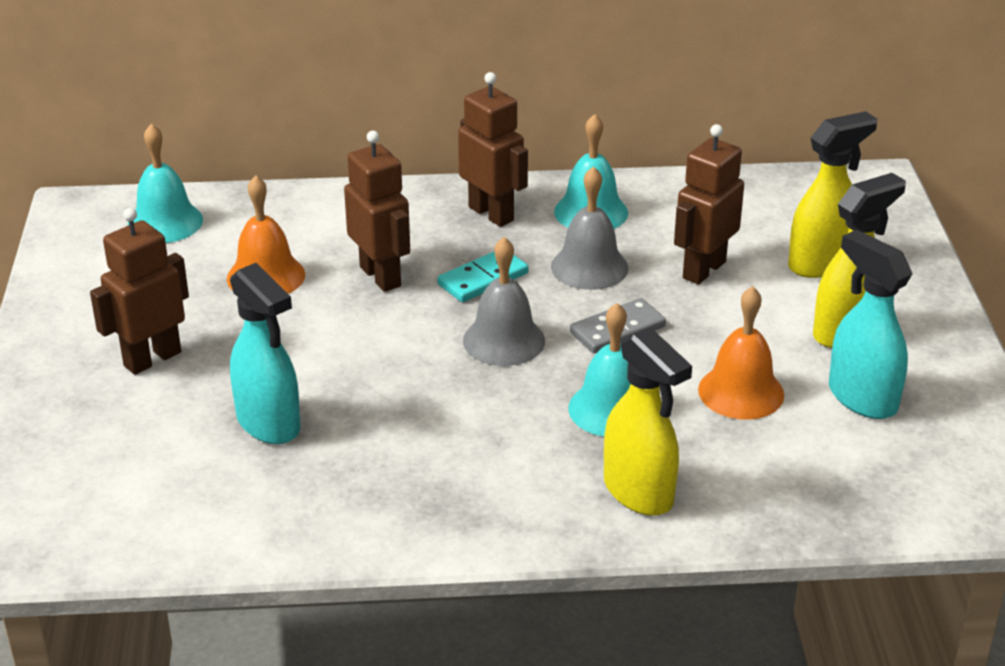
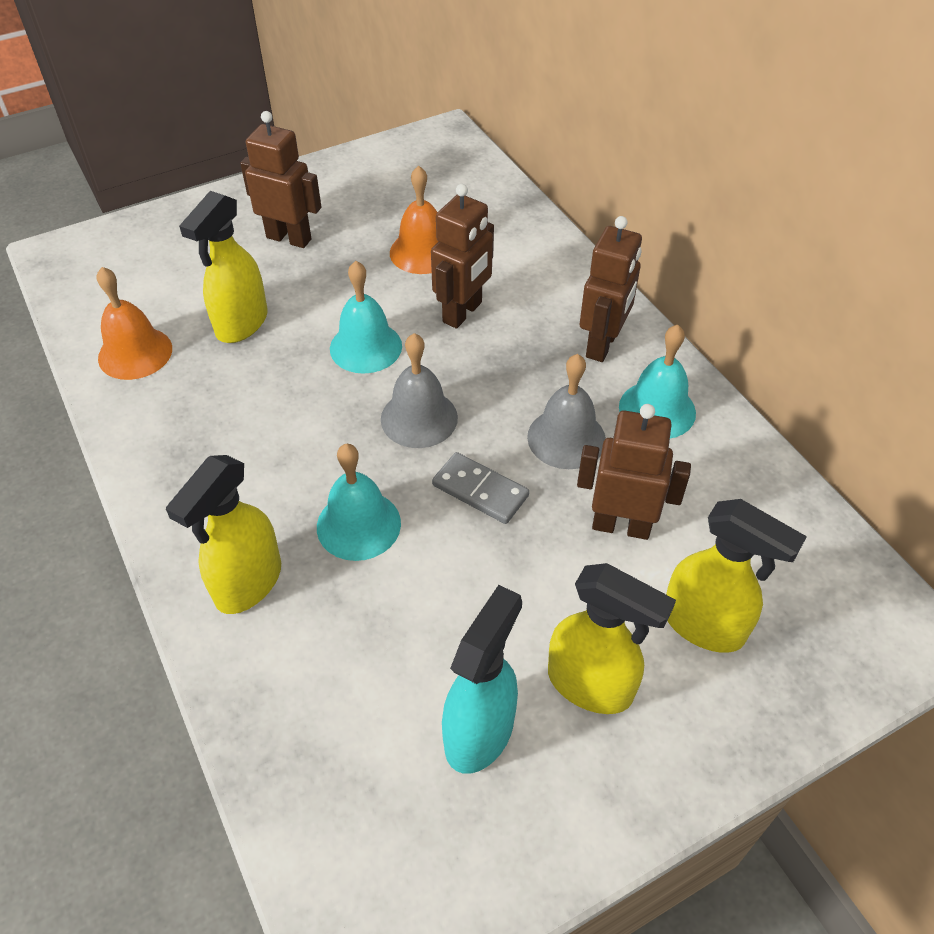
camera: 65 degrees right, 15 degrees up
turquoise bell [128,124,203,243] -> turquoise bell moved to [330,261,402,374]
turquoise spray bottle [230,263,300,444] -> yellow spray bottle [179,191,267,343]
turquoise domino [437,252,528,302] -> none
orange bell [698,286,784,420] -> orange bell moved to [97,267,172,380]

